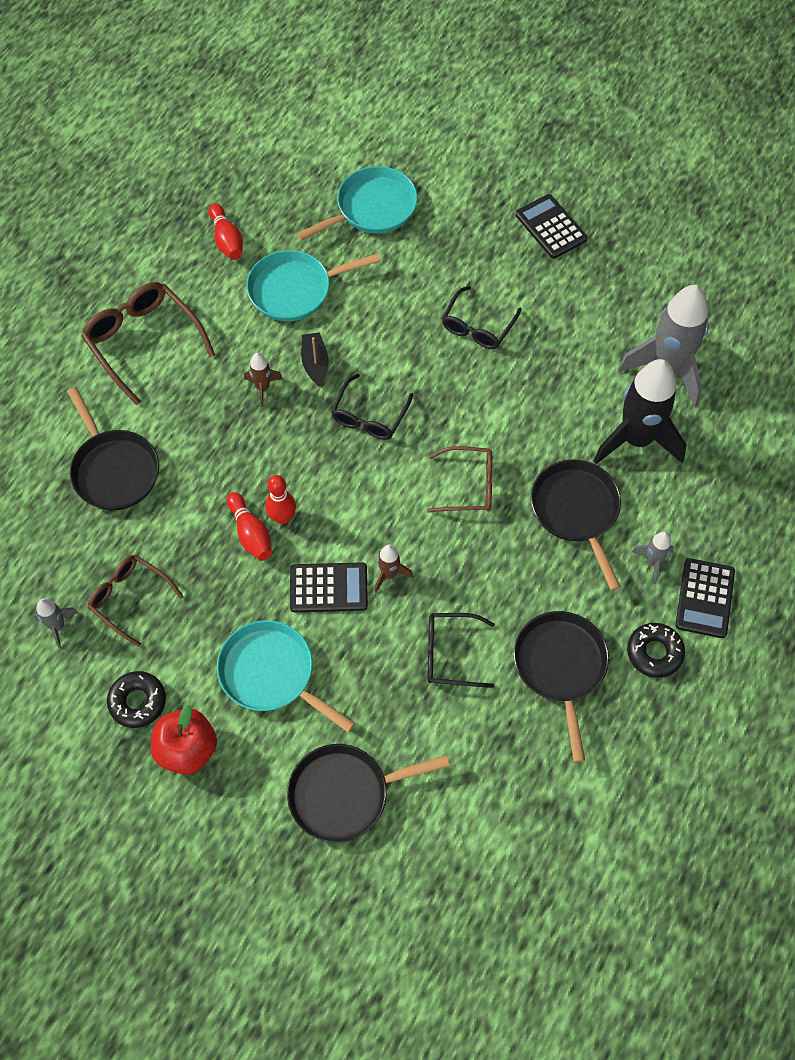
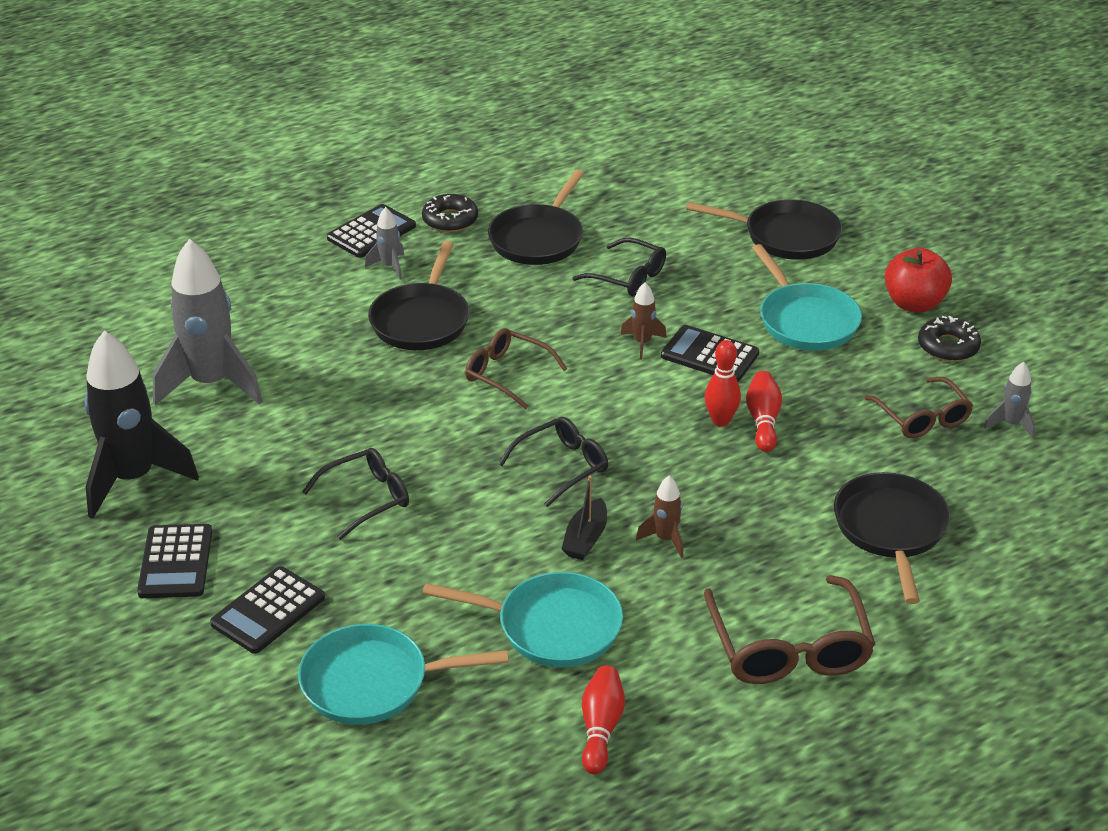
camera: 150 degrees left, 25 degrees down
black rocket [594,359,686,464] -> black rocket moved to [84,330,199,519]
none -> black calculator [210,566,325,654]

